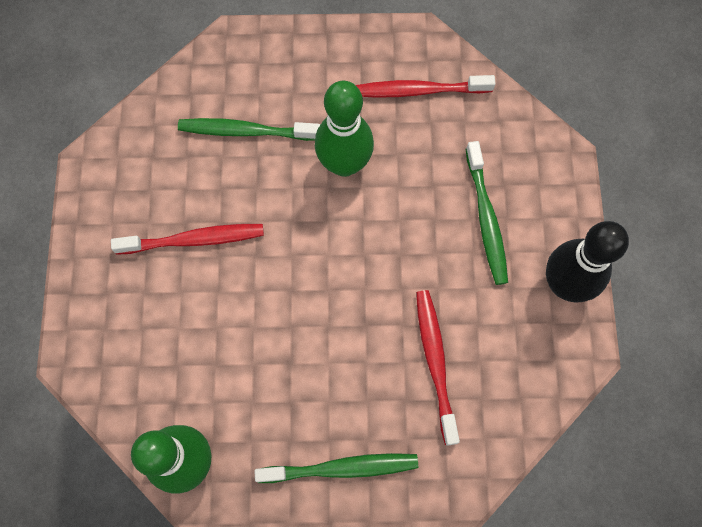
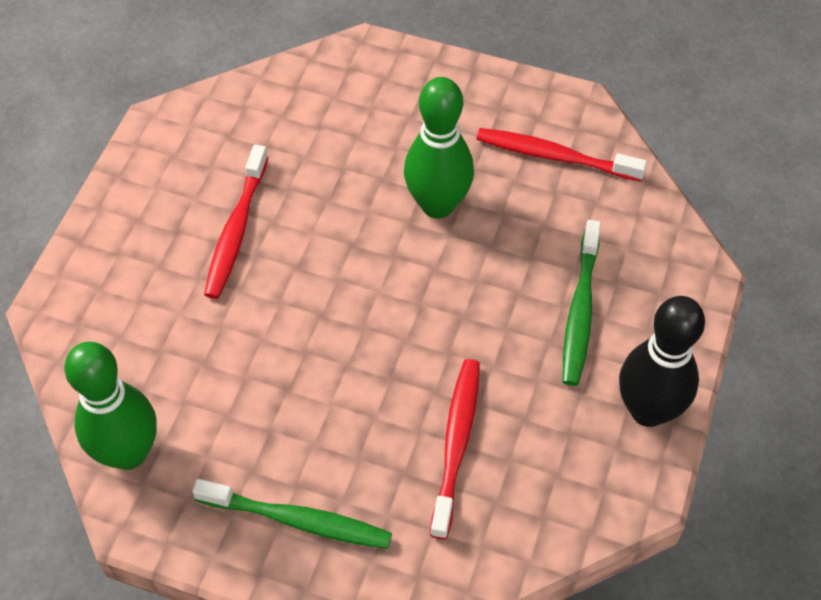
camera: 20 degrees right, 15 degrees down
red toothbrush [111,224,264,255] -> red toothbrush turned 90 degrees clockwise [204,145,268,299]
green toothbrush [178,118,320,141] -> none

